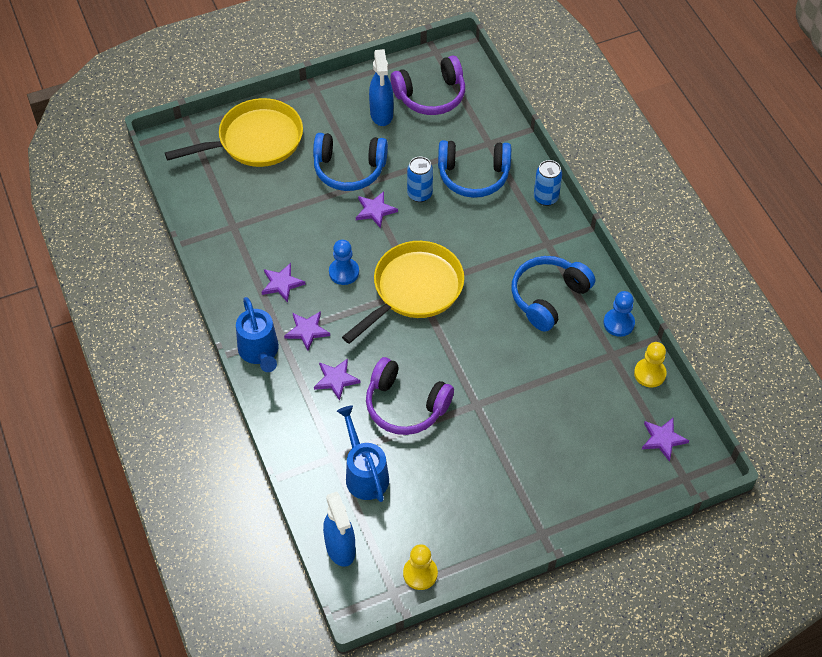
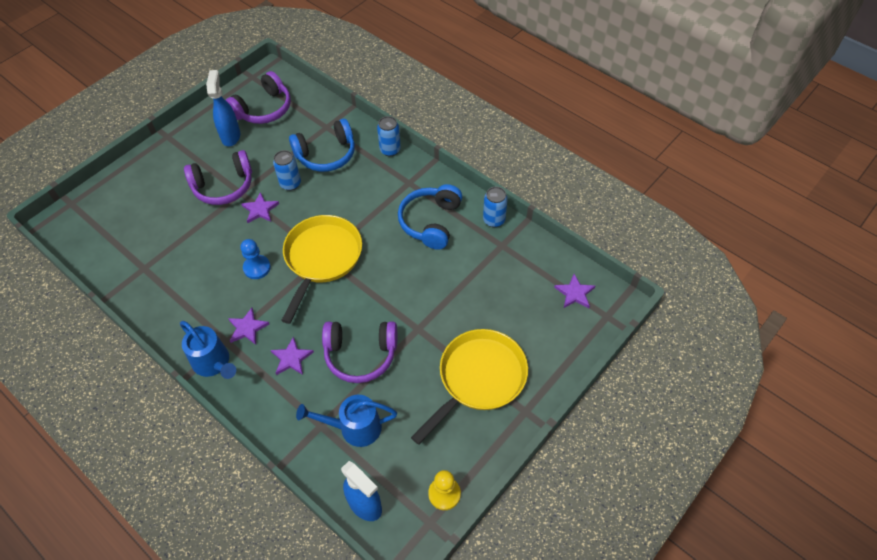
camera: 25 degrees left, 0 degrees up
yellow pan [165,98,303,167] -> yellow pan moved to [411,329,528,445]
purple star [262,263,306,302] -> none
blue headphones [313,133,388,191] -> purple headphones [184,150,252,205]
blue watering can [337,406,389,502] -> blue watering can turned 45 degrees counterclockwise [296,395,397,447]
blue spray bottle [369,49,394,126] -> blue spray bottle turned 150 degrees counterclockwise [206,70,240,146]
blue pawn [604,291,635,337] -> blue can [483,187,508,227]
yellow pawn [634,342,667,387] -> none

